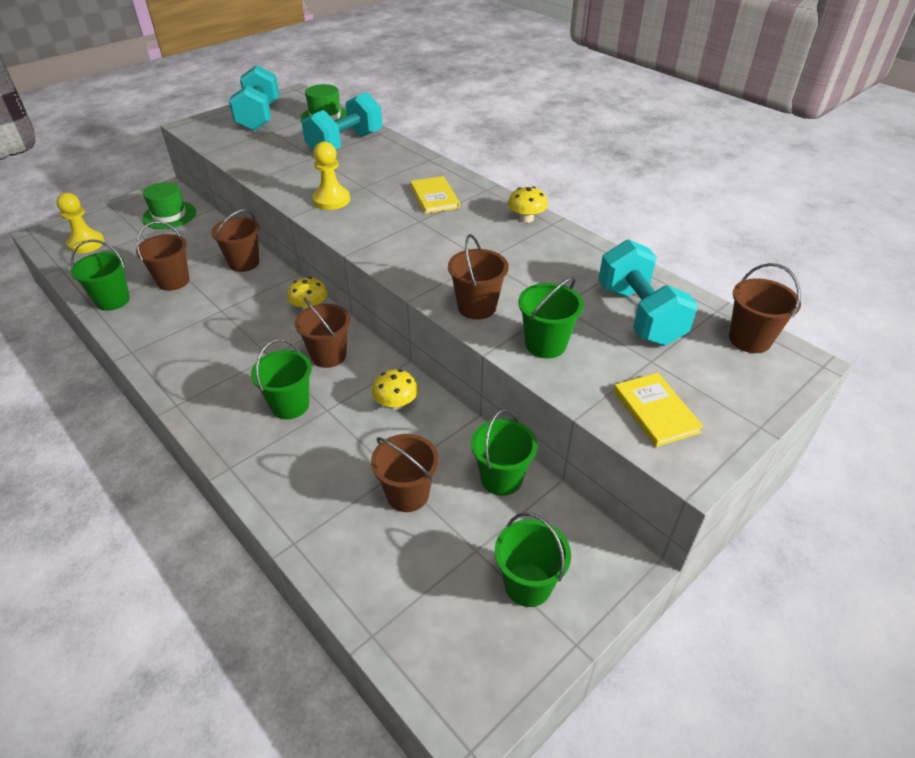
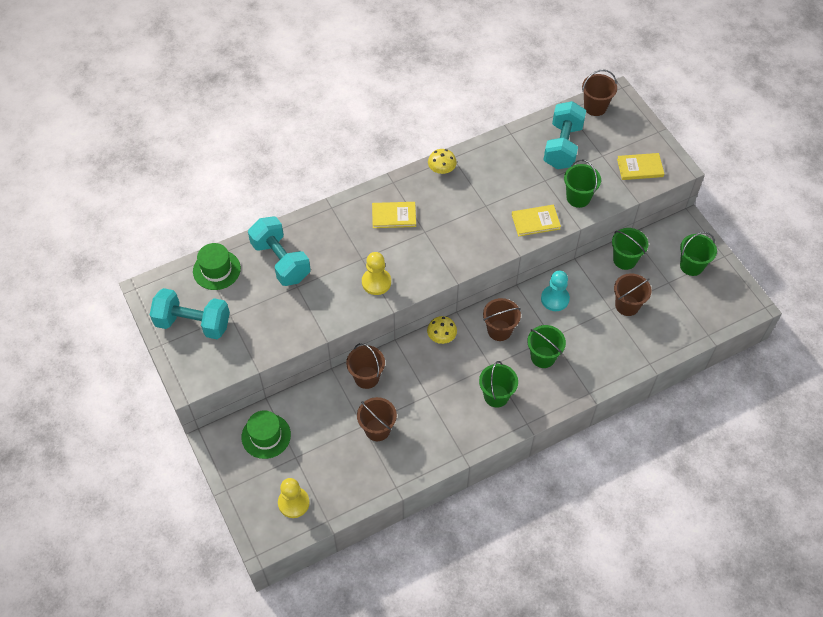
camera: 75 degrees left, 15 degrees up
green bucket [71,239,130,311] -> green bucket moved to [479,361,518,408]
yellow mushroom [372,369,418,410] -> turquoise pawn [541,271,570,311]
brown bucket [448,234,509,320] -> yellow book [512,205,561,237]
turquoise dumbbell [598,239,698,346] -> turquoise dumbbell turned 75 degrees counterclockwise [543,101,586,169]

